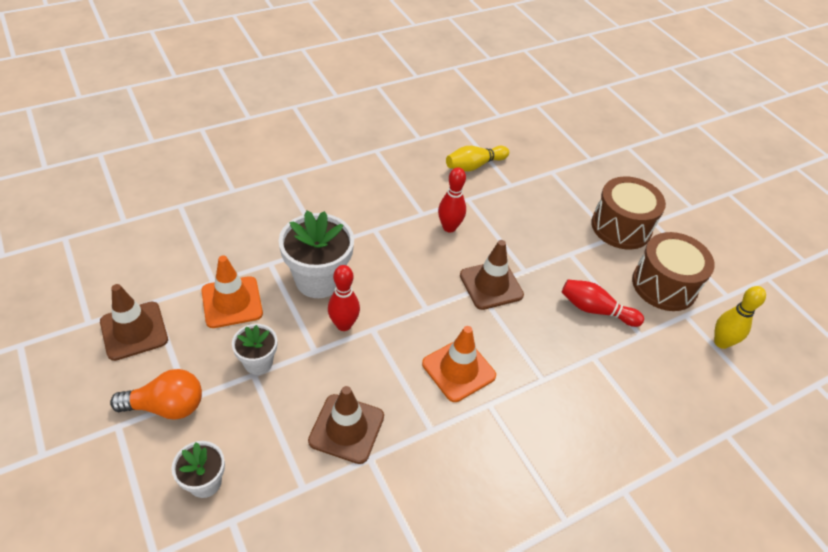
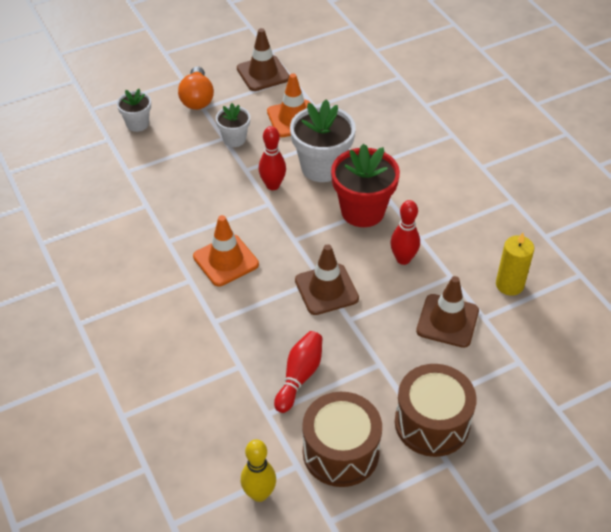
camera: 95 degrees right, 0 degrees up
brown traffic cone [308,386,384,464] -> brown traffic cone moved to [416,276,479,348]
yellow bowling pin [446,146,509,171] -> yellow candle [496,233,534,296]
none -> red flower pot [331,144,400,227]

